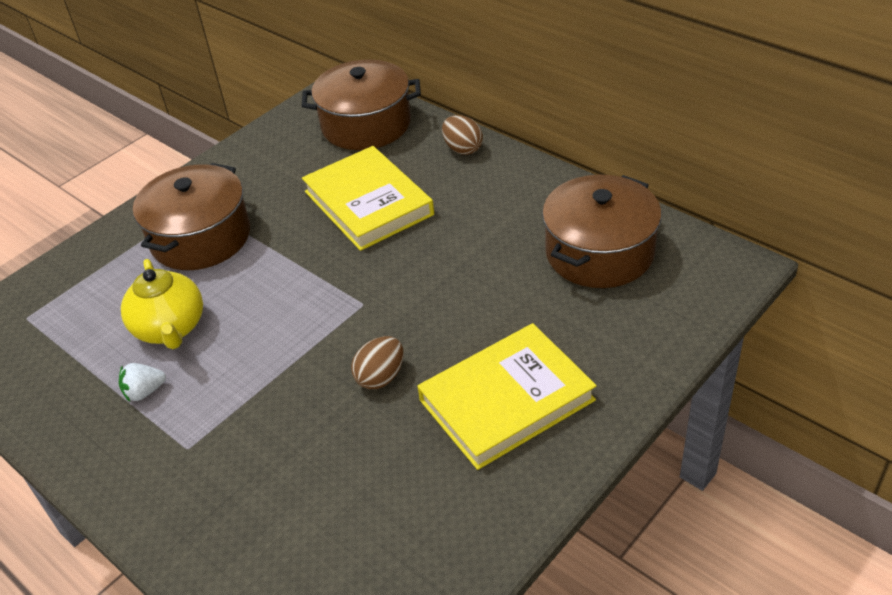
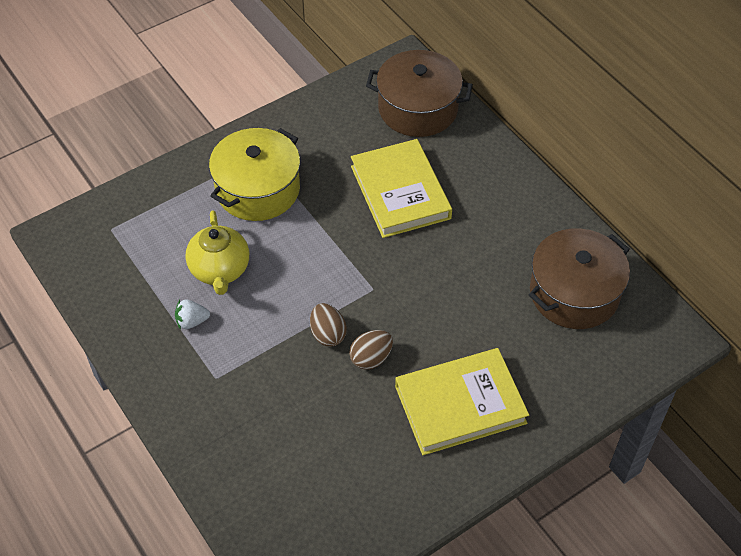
camera: 10 degrees right, 10 degrees up
brown pot [133,163,250,270] -> yellow pot [209,128,300,221]
brown egg [442,115,483,155] -> brown egg moved to [310,303,347,347]

